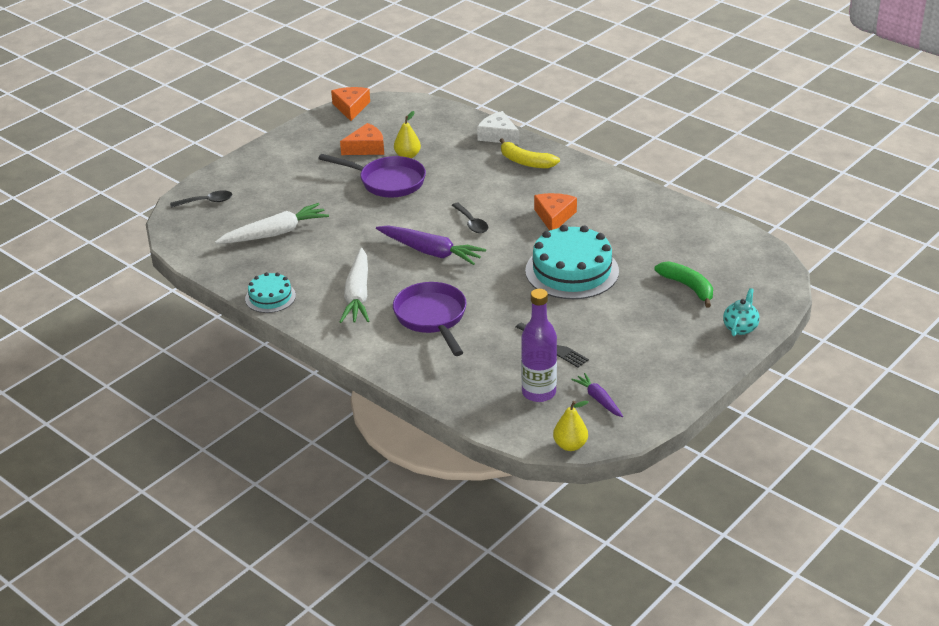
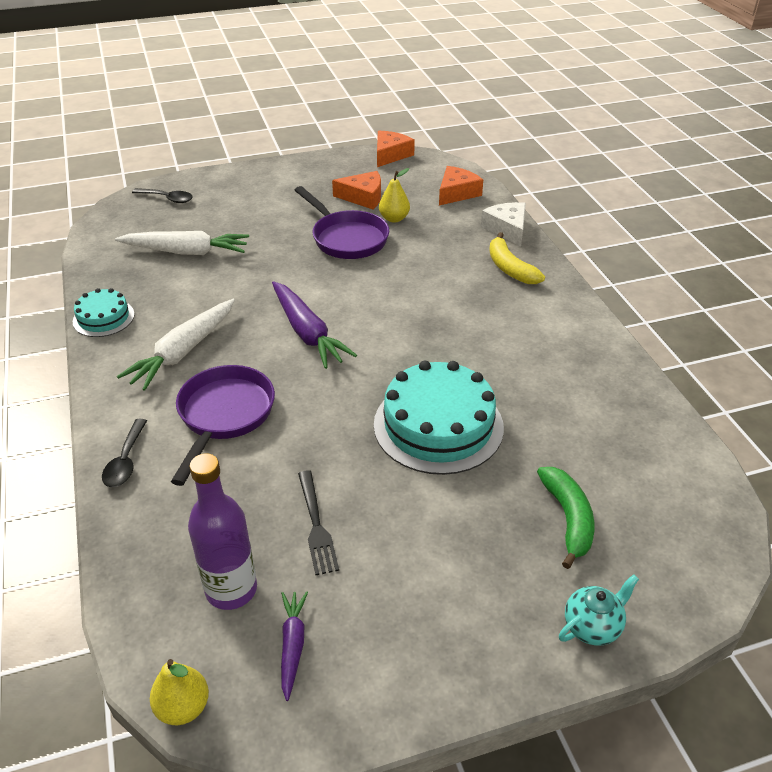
camera: 30 degrees right, 5 degrees up
black spoon [452,203,488,233] -> black spoon moved to [102,419,147,487]
orange cheese [534,193,577,231] -> orange cheese moved to [439,166,483,206]

